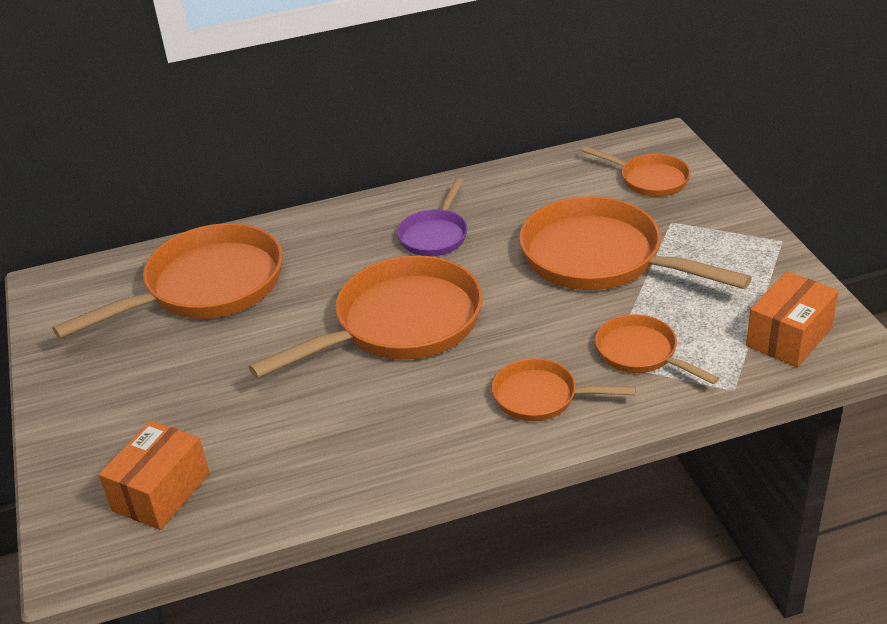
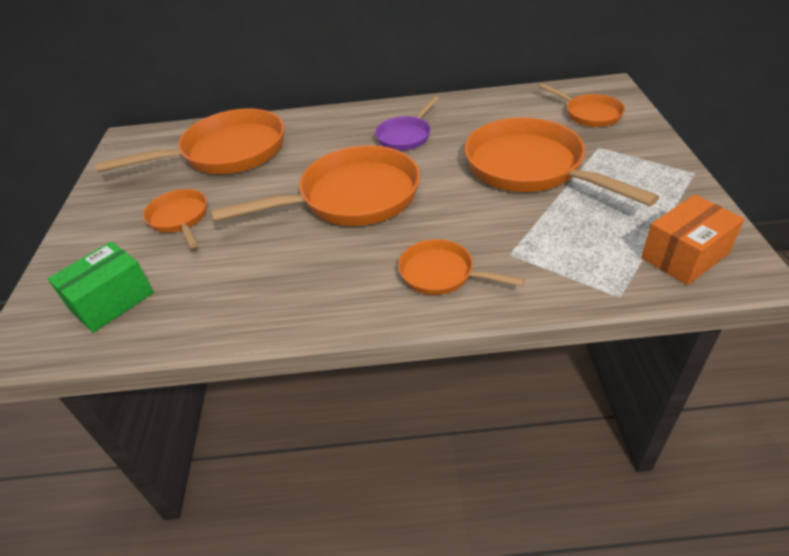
camera: 15 degrees right, 5 degrees up
orange box [99,420,210,530] -> green box [48,241,154,333]
orange pan [595,314,719,384] -> orange pan moved to [143,189,207,248]

